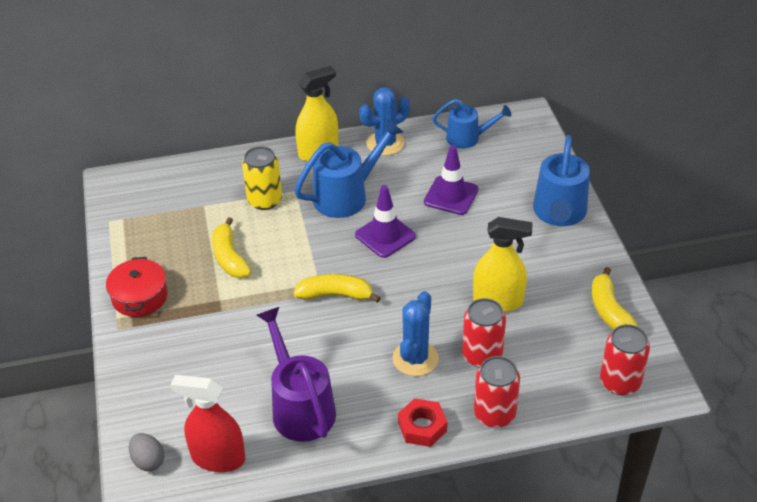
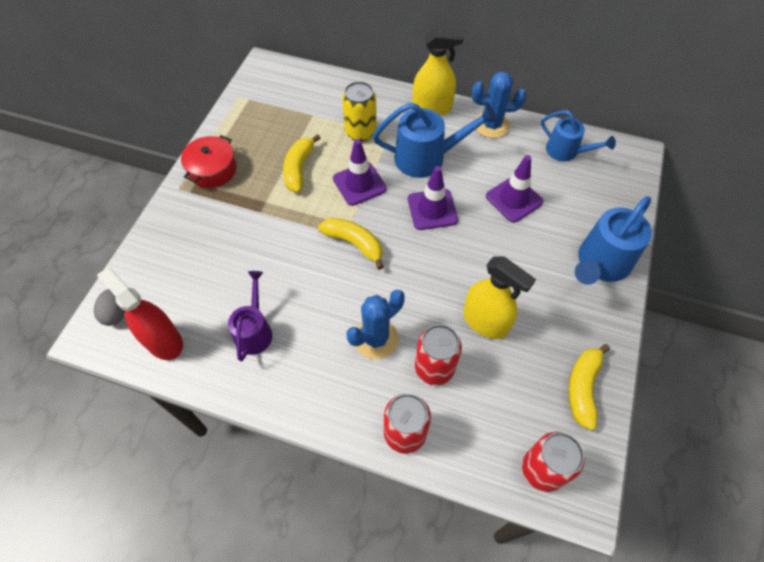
camera: 30 degrees right, 15 degrees up
purple watering can [257,307,336,442] -> purple watering can [228,271,272,361], size x0.65
red nut [398,398,447,447] -> none
none -> purple traffic cone [333,139,387,206]

